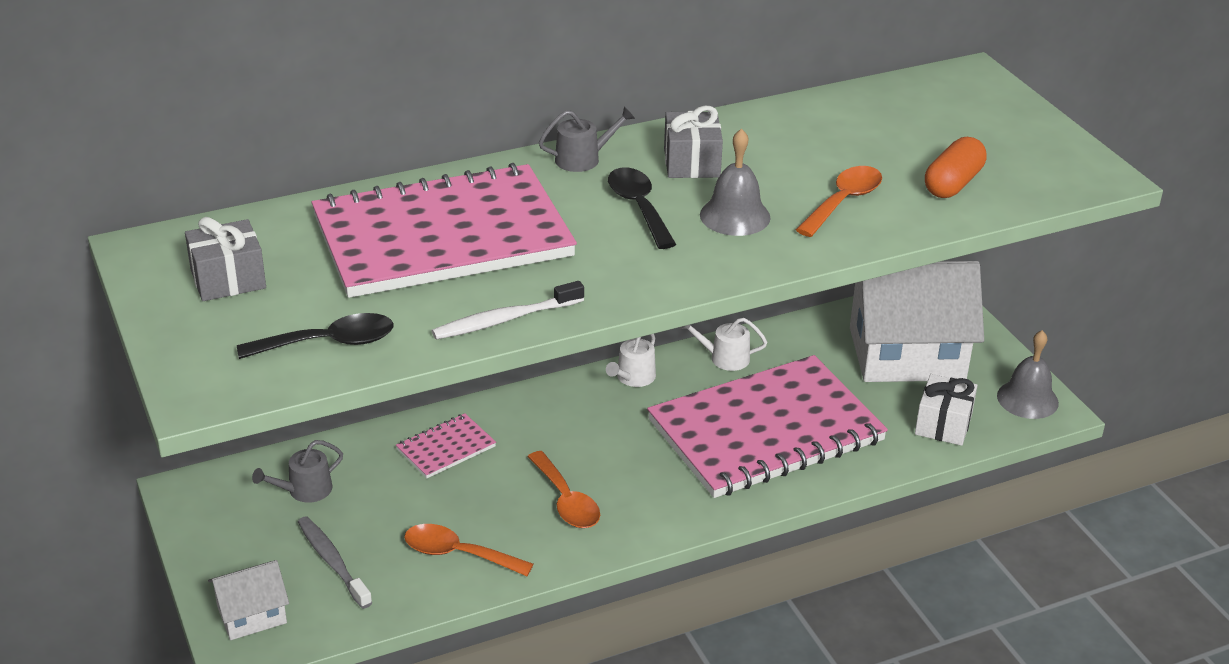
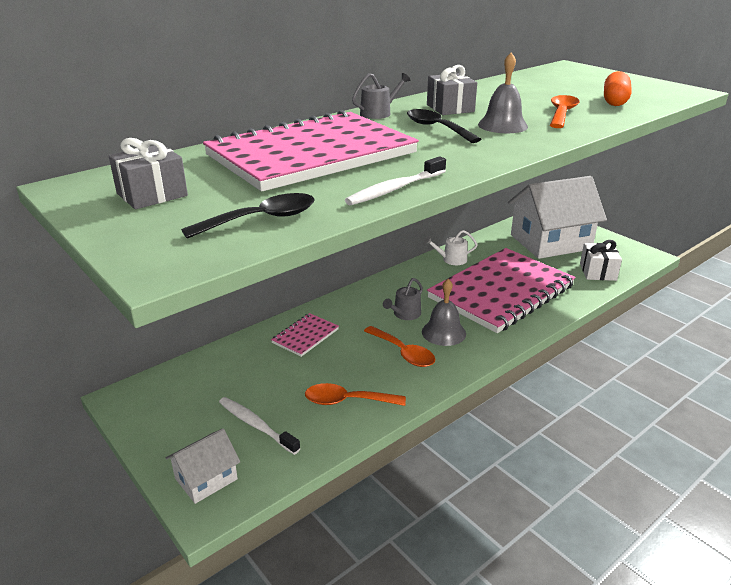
camera: 15 degrees left, 5 degrees down
grey watering can [252,440,343,503] -> grey watering can moved to [383,278,423,320]
grey toothbrush [298,516,372,609] -> white toothbrush [219,397,301,455]
white watering can [606,334,656,387] -> none
grey bell [997,330,1059,419] -> grey bell moved to [422,279,466,346]

